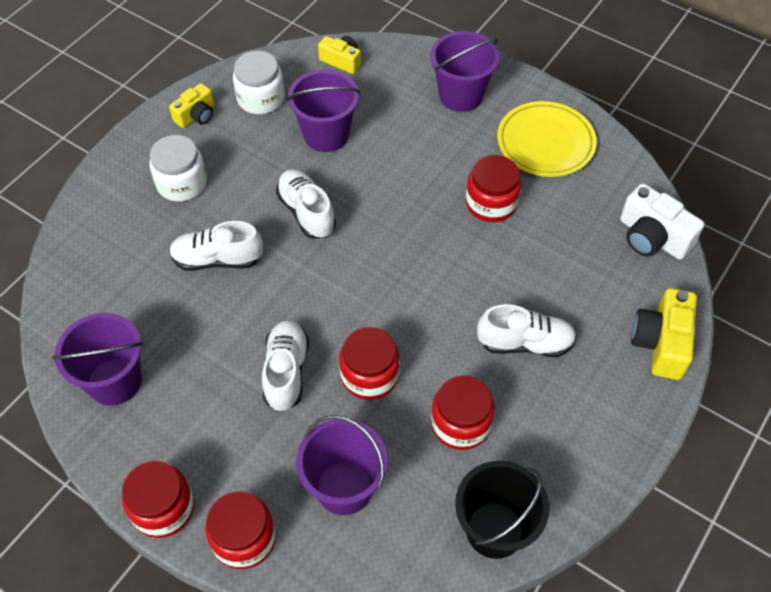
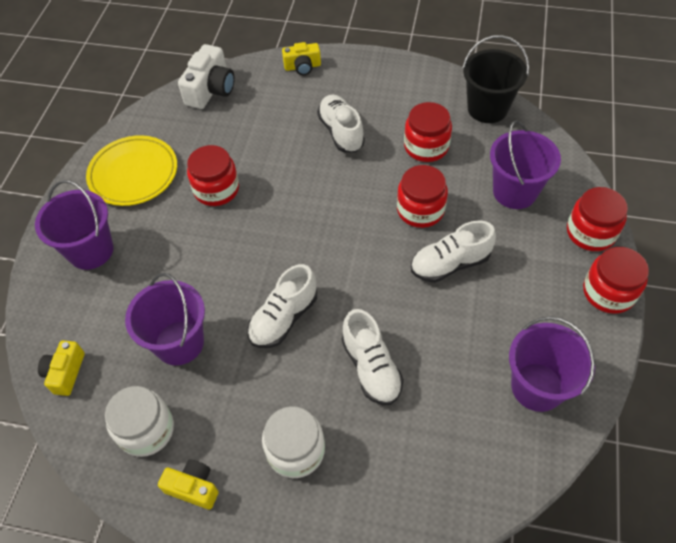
camera: 110 degrees left, 0 degrees up
yellow camera [631,288,697,380] -> yellow camera [282,42,321,75], size x0.63

